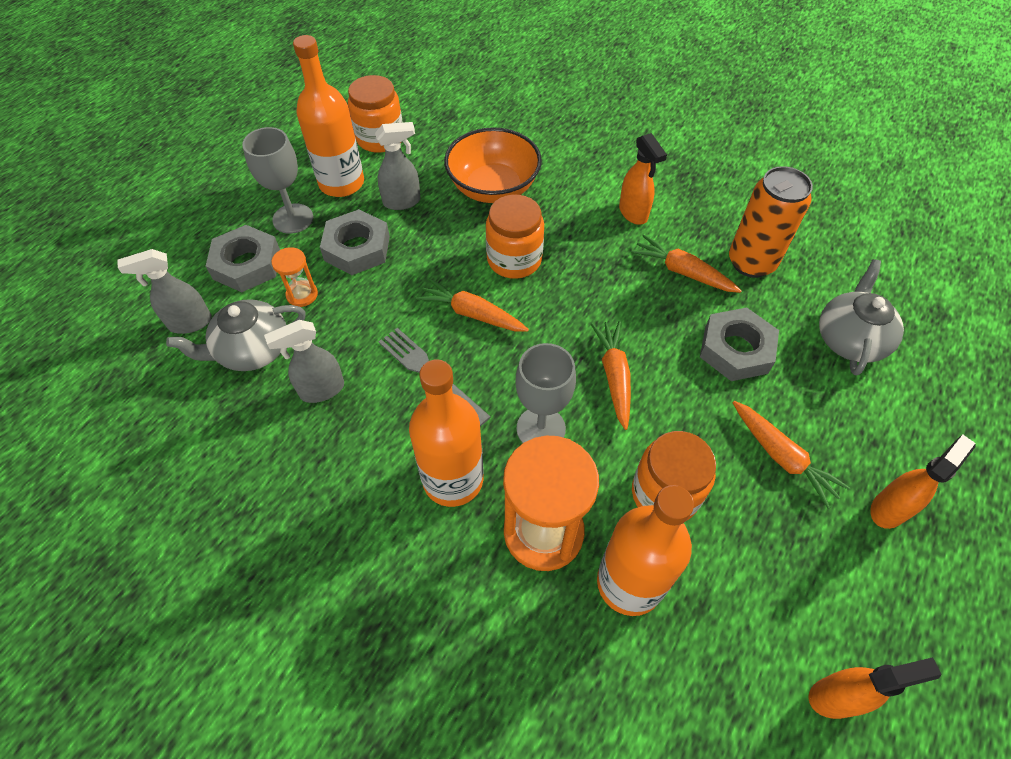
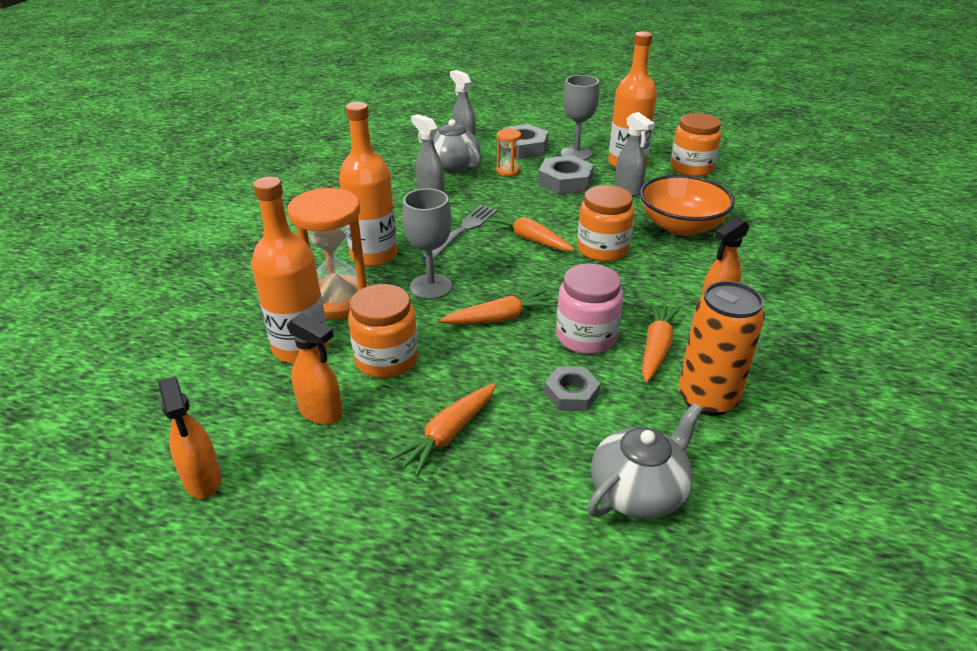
camera: 75 degrees right, 20 degrees down
orange carrot [416,278,529,331] -> orange carrot turned 60 degrees counterclockwise [486,210,575,251]
grey nut [700,308,779,381] -> grey nut [544,366,601,411], size x0.64
grey teapot [819,259,904,376] -> grey teapot turned 45 degrees counterclockwise [587,403,703,519]
orange spray bottle [870,434,976,529] -> orange spray bottle moved to [287,312,343,425]
none -> pink jar [556,263,623,354]

